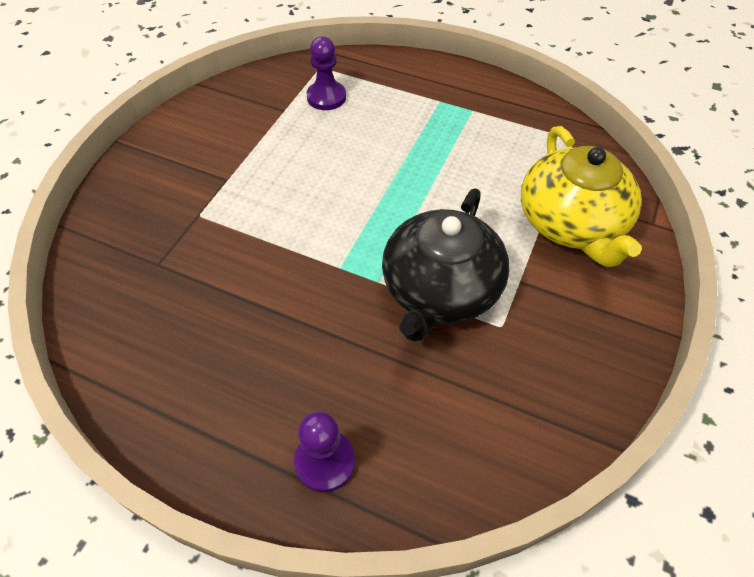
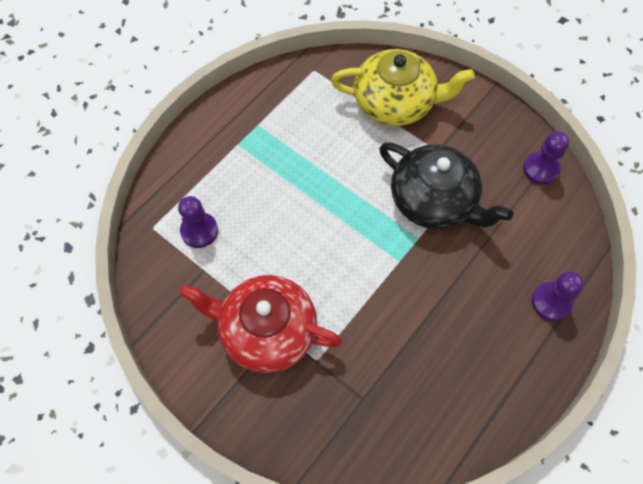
camera: 75 degrees left, 10 degrees up
none -> red teapot [179,275,342,373]
none -> purple pawn [523,131,569,185]

